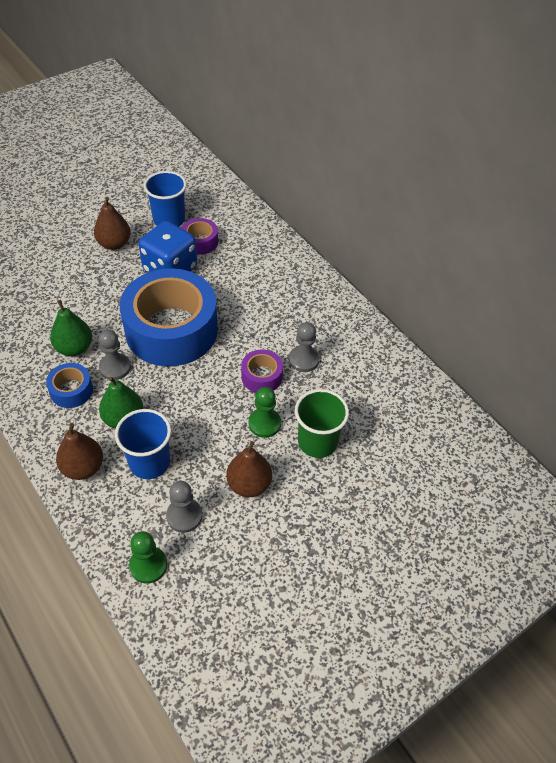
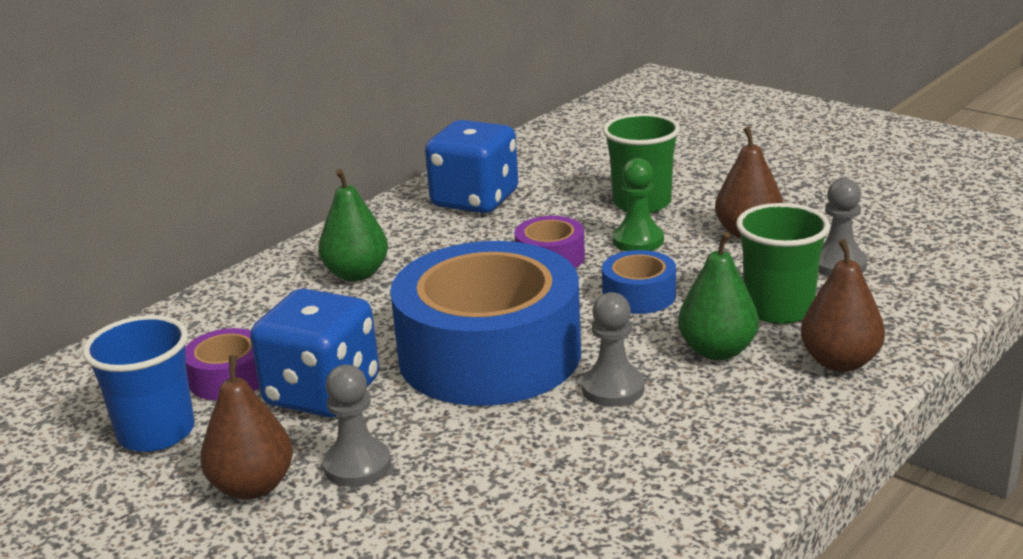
camera: 100 degrees left, 25 degrees down
blue tape [46,363,93,408] -> blue tape moved to [602,250,676,314]
green pear [50,300,92,356] -> green pear moved to [318,169,388,281]
blue cup [115,409,171,479] -> green cup [736,203,830,324]
green pawn [129,531,167,584] -> none
grey pawn [289,322,320,372] -> grey pawn moved to [323,365,391,487]
none -> blue dice [425,120,518,213]

